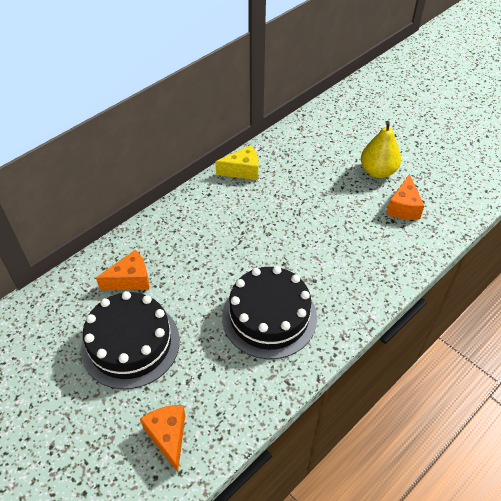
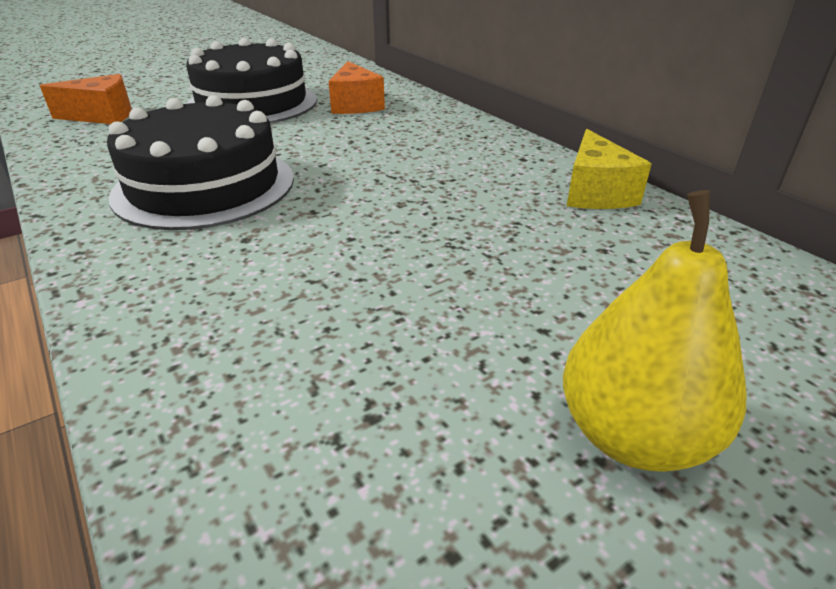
camera: 100 degrees right, 15 degrees down
orange cheese [386,174,424,220] -> none

